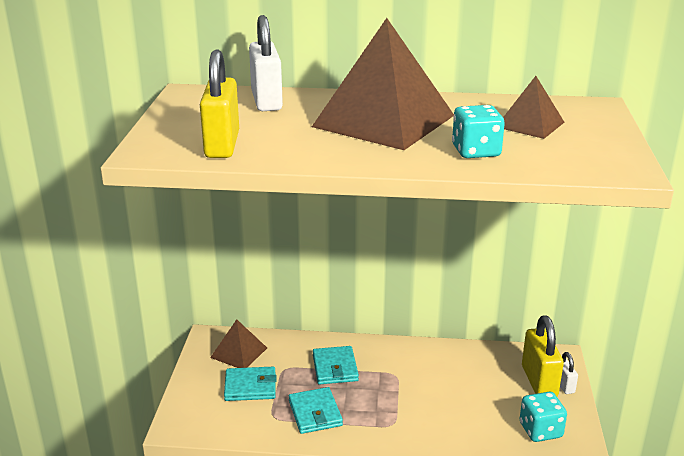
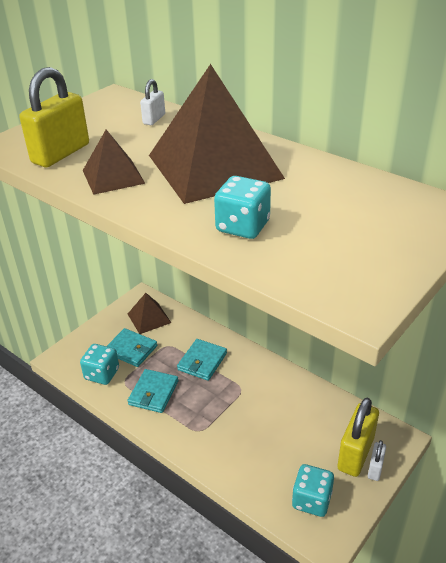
camera: 35 degrees right, 10 degrees up
white padlock [249,15,283,111] -> white padlock [140,79,165,125], size x0.51
brown pyramid [503,76,564,139] -> brown pyramid moved to [83,130,146,195]
none -> turquoise dice [80,344,119,385]

